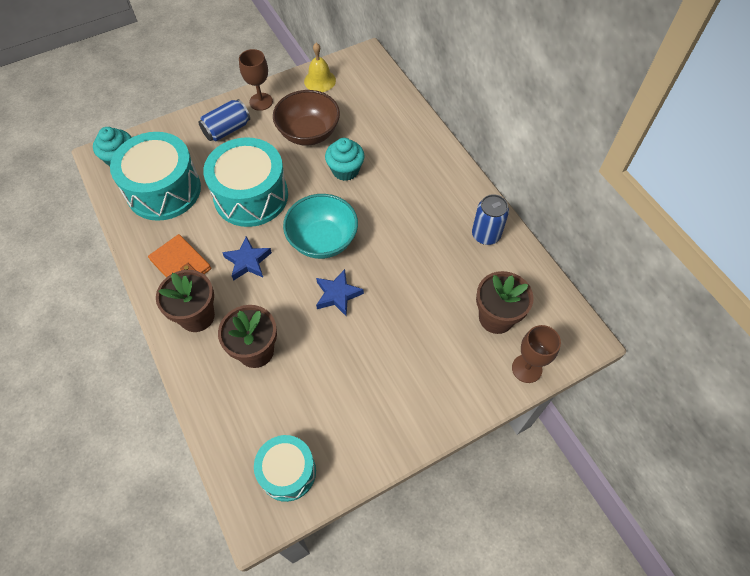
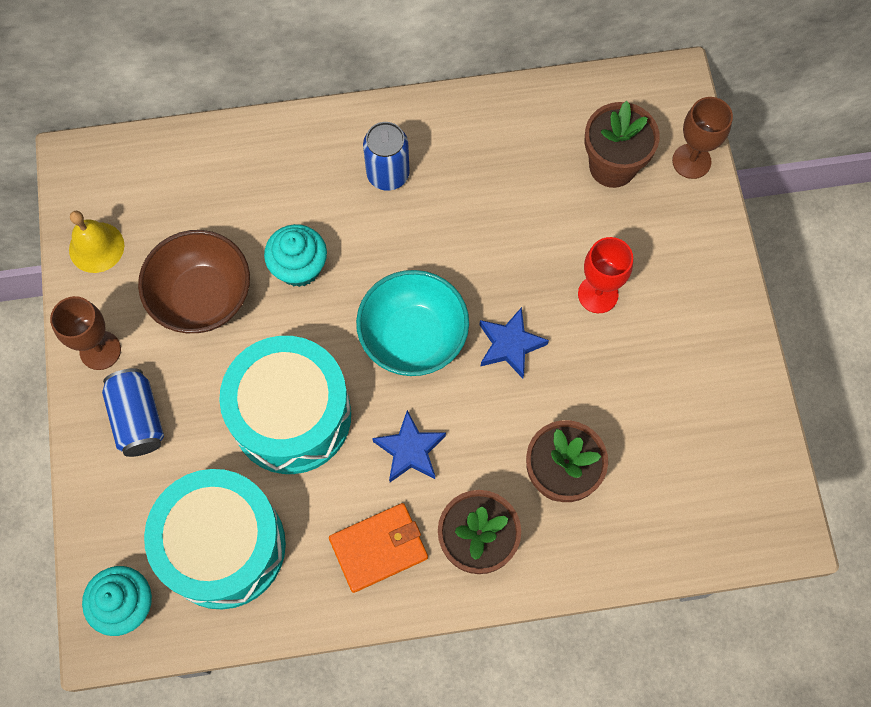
camera: 70 degrees left, 10 degrees up
turquoise drum [254,435,316,502] -> none
blue can [472,194,509,245] -> blue can moved to [363,122,409,191]
none -> red goblet [578,237,633,313]

